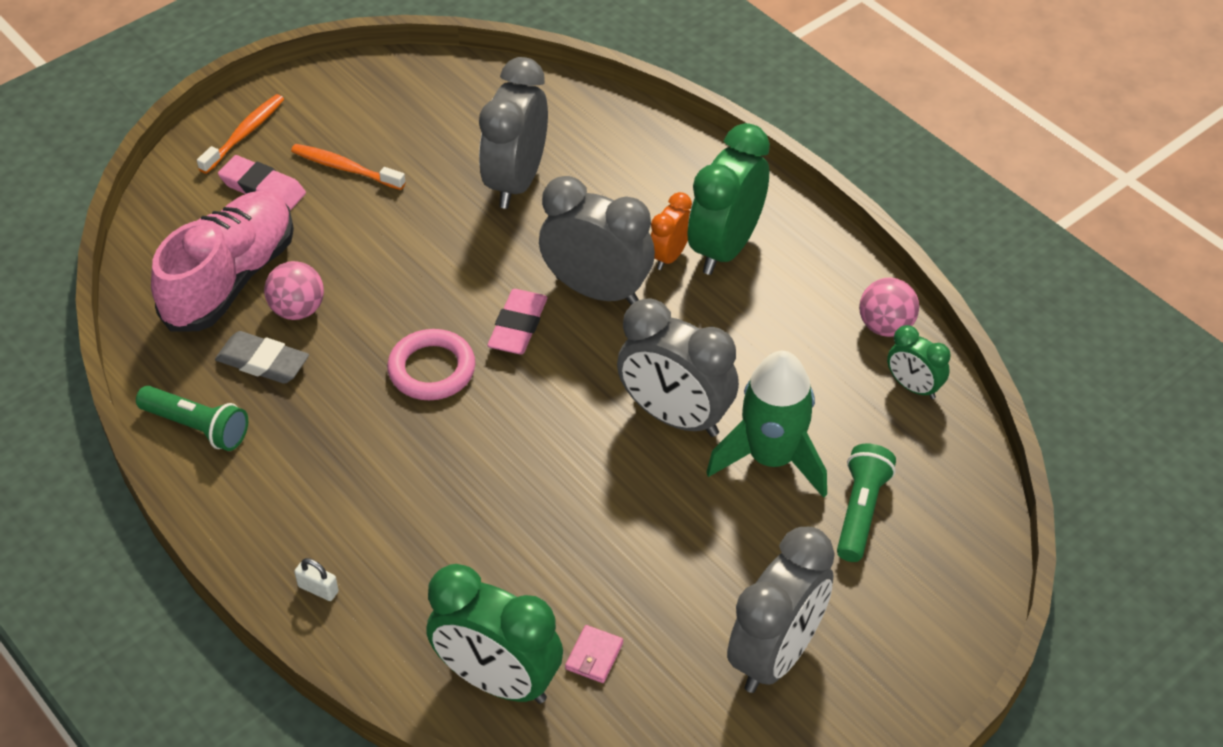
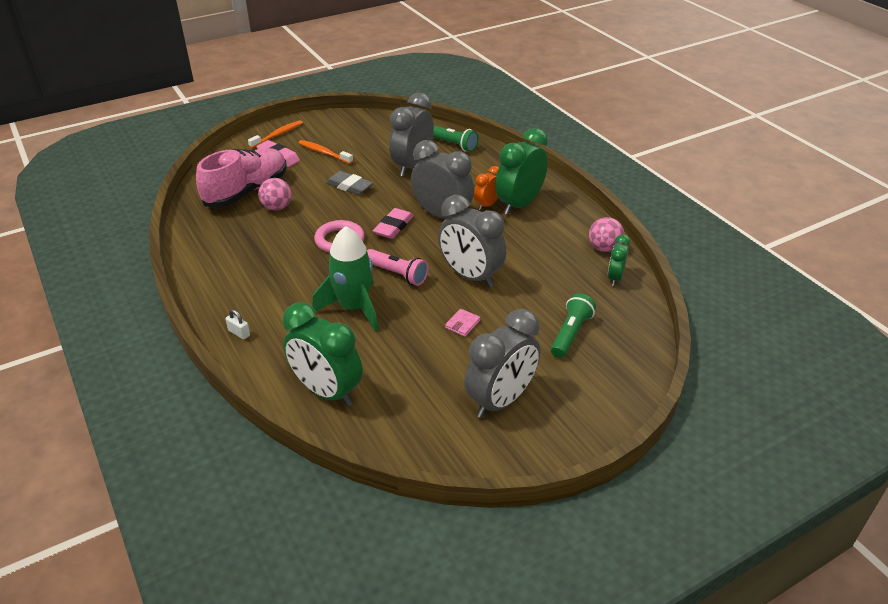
camera: 10 degrees right, 10 degrees down
green flashlight [136,386,248,451] -> green flashlight moved to [433,126,478,152]
grey eraser [215,331,309,384] -> grey eraser moved to [326,171,373,195]
pink wallet [565,625,623,683] -> pink wallet moved to [445,309,480,337]
green rocket [706,351,827,498] -> green rocket moved to [312,226,378,331]
green clock [887,325,951,399] -> green clock turned 60 degrees clockwise [608,235,630,286]
none -> pink flashlight [367,249,428,286]

